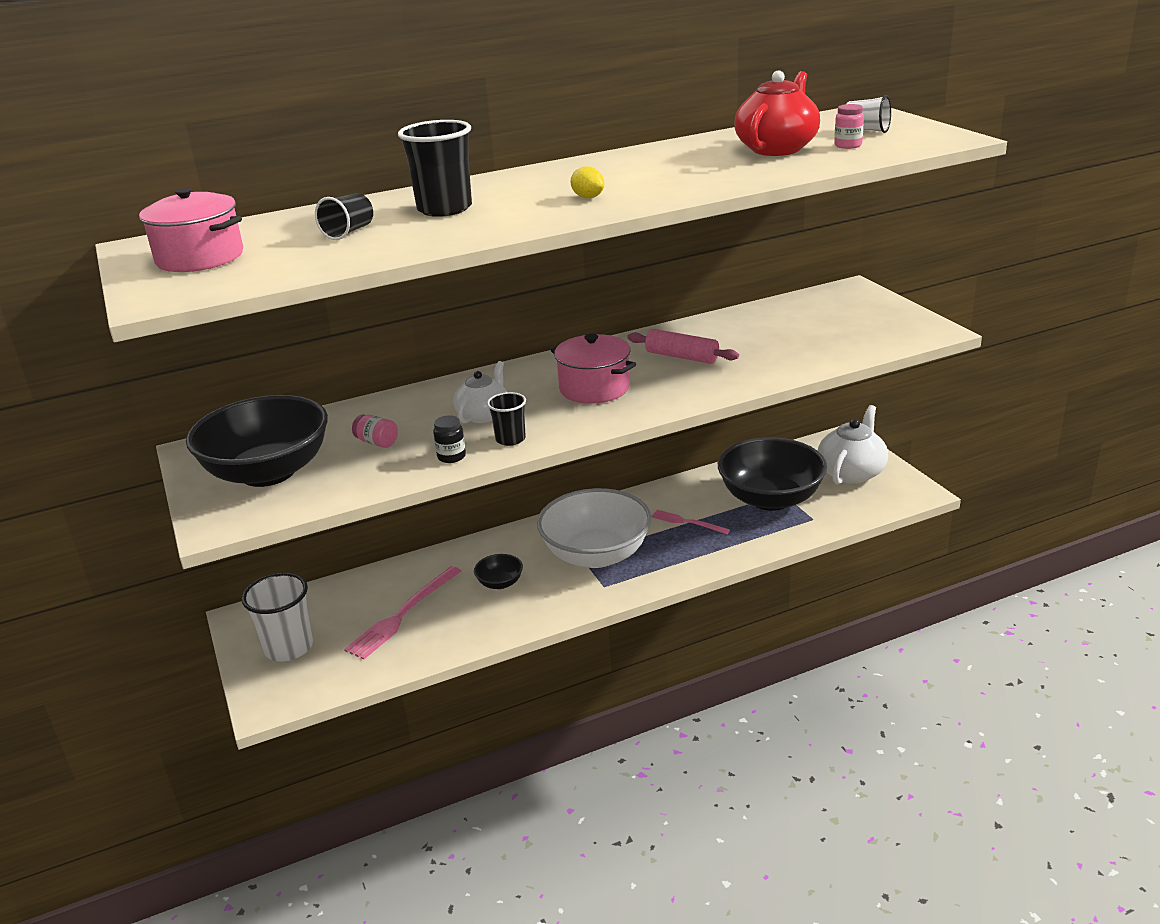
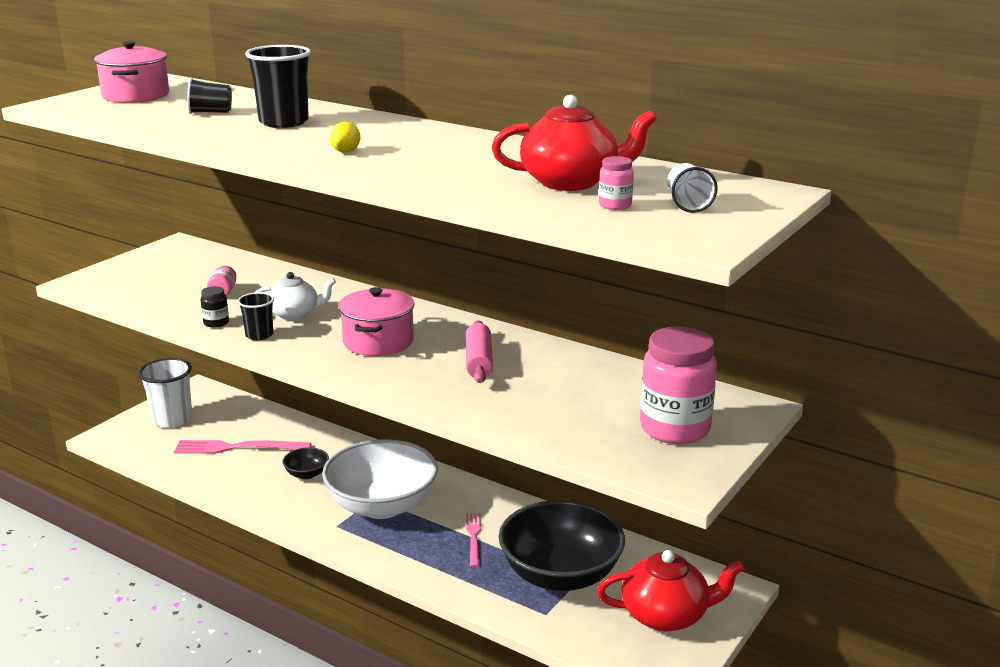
camera: 55 degrees right, 5 degrees down
black bowl [186,395,328,487] -> none
white teapot [818,405,888,484] -> red teapot [597,550,744,631]
none -> pink jar [640,327,717,444]

